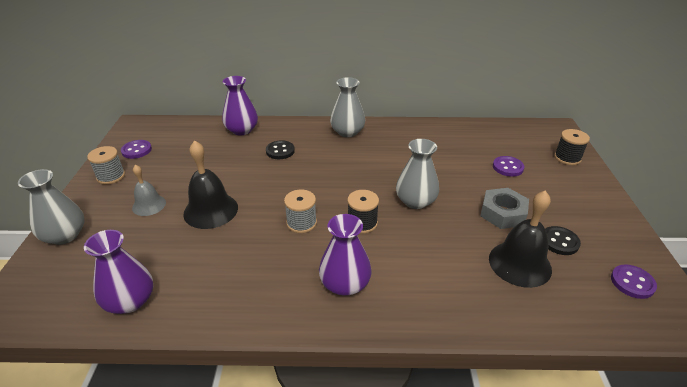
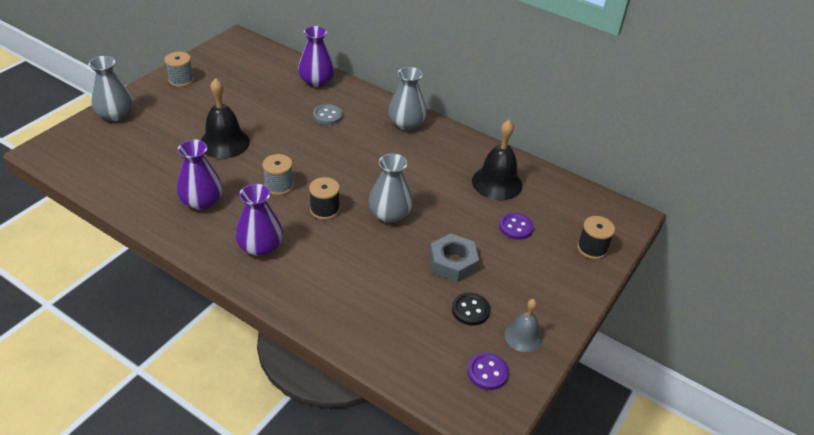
camera: 30 degrees right, 5 degrees up
purple vase [84,230,153,314] -> purple vase moved to [177,140,222,210]
purple button [121,140,152,159] -> none
grey bell [132,165,166,216] -> grey bell moved to [504,299,542,352]
black button [266,140,295,159] -> grey button [313,104,343,125]
black bell [489,191,552,288] -> black bell moved to [472,120,522,200]

